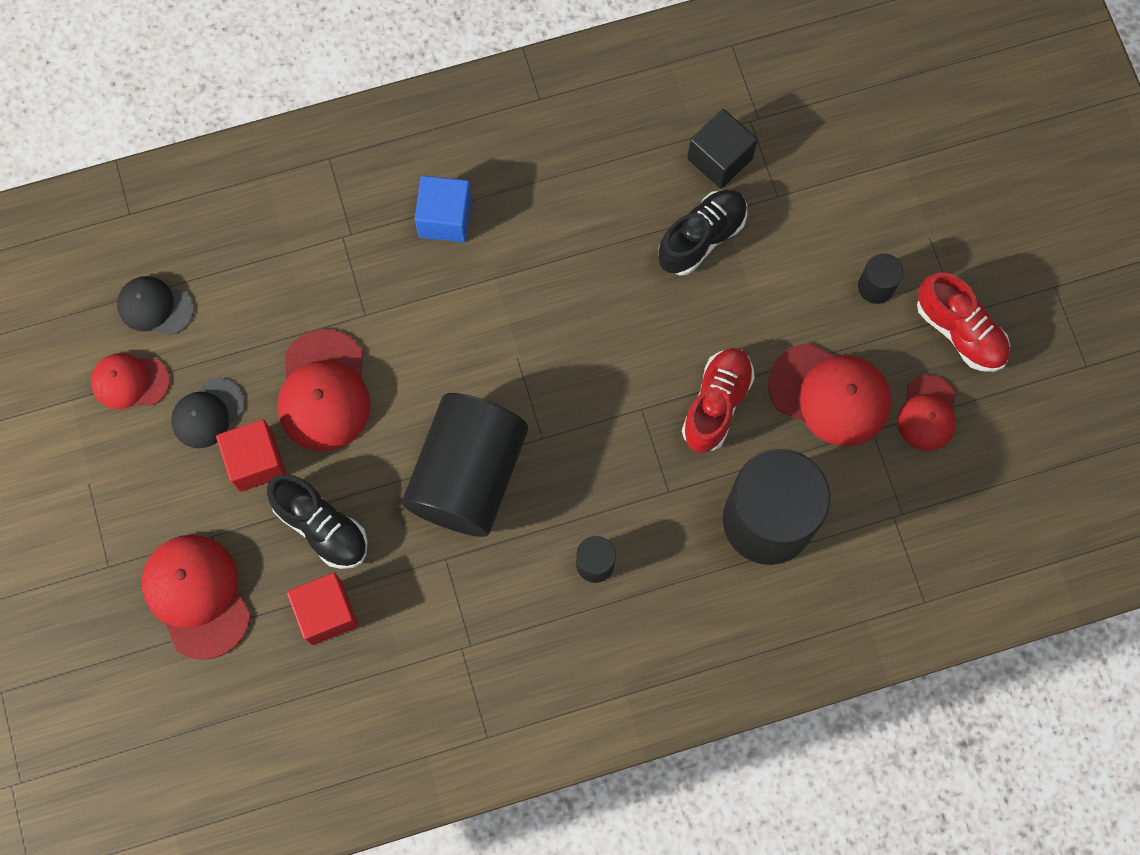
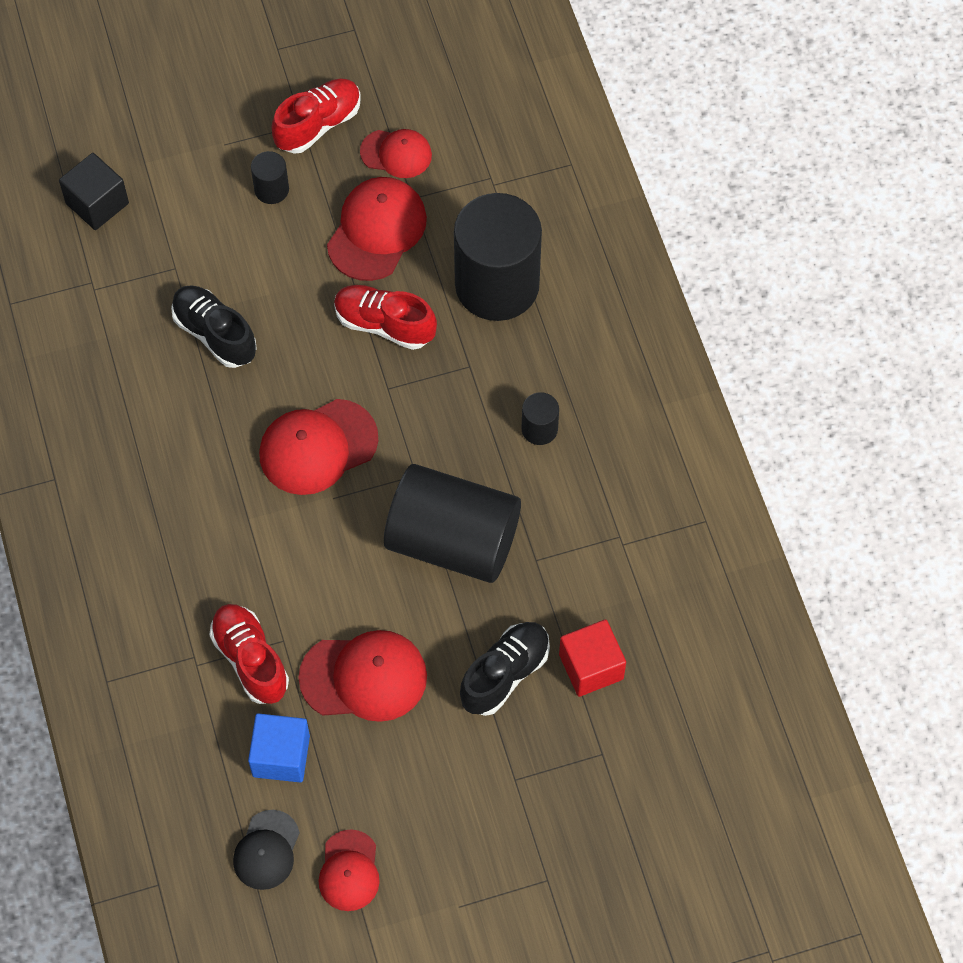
camera: 90 degrees left, 10 degrees down
red cap [142,535,251,660] -> red cap moved to [259,399,378,495]
black cap [171,378,244,448] -> none
red cube [216,419,287,492] -> none
blue cube [415,176,472,243] -> blue cube moved to [248,713,310,783]
black cube [687,109,758,189] -> black cube moved to [59,153,129,230]
none -> red shoe [209,604,289,704]

